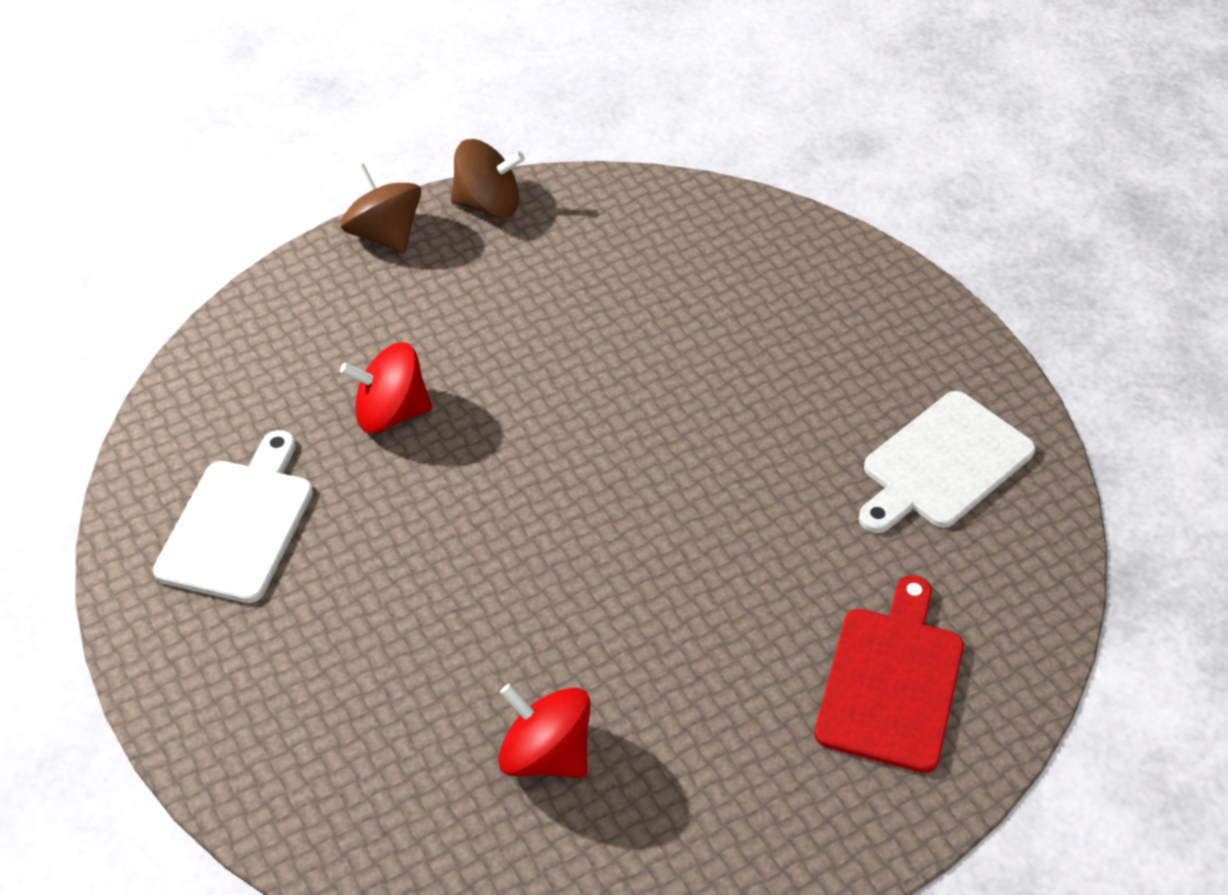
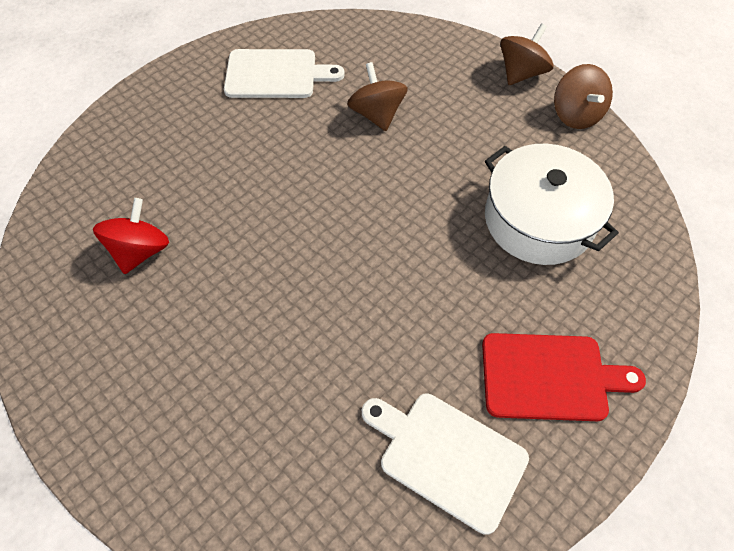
camera: 75 degrees right, 10 degrees up
red spinning top [340,342,432,434] -> brown spinning top [347,62,408,131]
red cutting board [814,575,964,773] -> red cutting board moved to [482,333,646,421]
none -> white pot [485,144,619,265]

